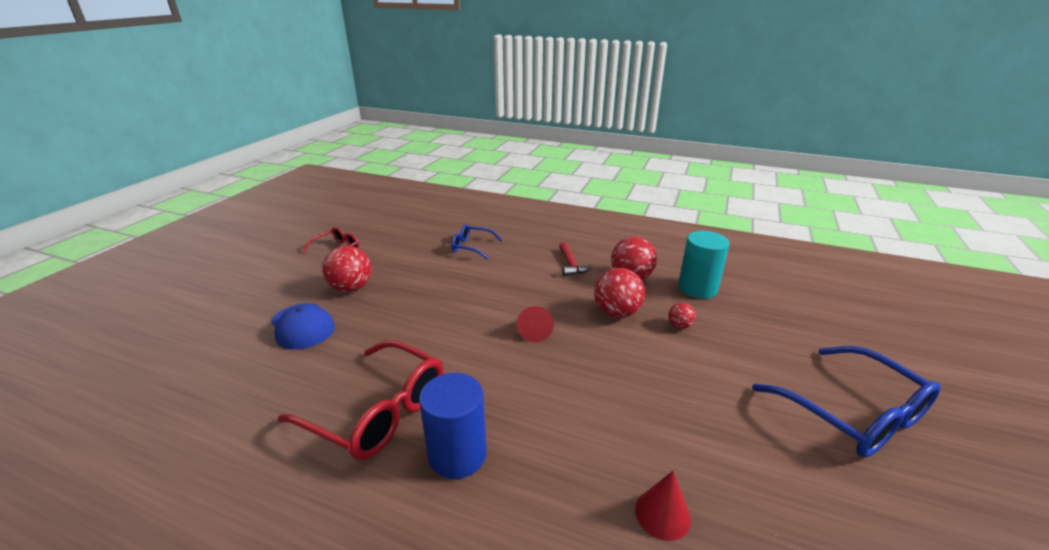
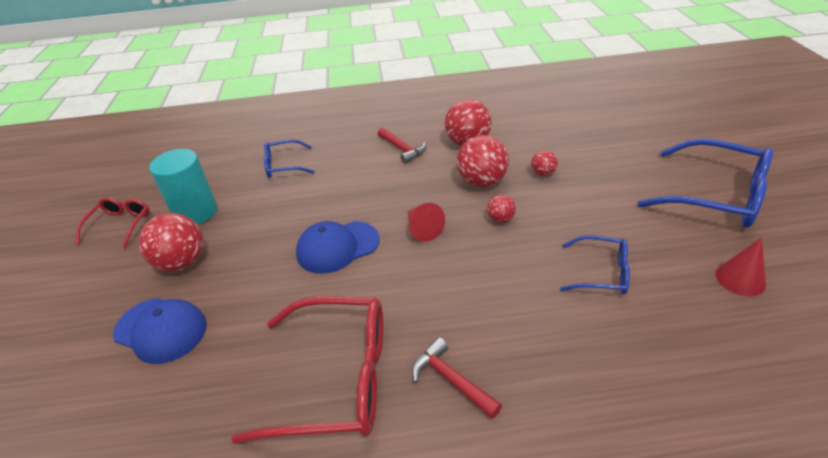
camera: 25 degrees left, 10 degrees up
blue cylinder [419,373,487,479] -> red hammer [412,337,502,419]
red cone [635,470,691,541] -> red cone moved to [715,238,766,296]
turquoise cylinder [678,231,729,299] -> turquoise cylinder moved to [149,149,217,224]
none -> blue cap [296,221,379,274]
none -> red ball [487,194,516,223]
none -> blue glasses [560,235,630,294]

